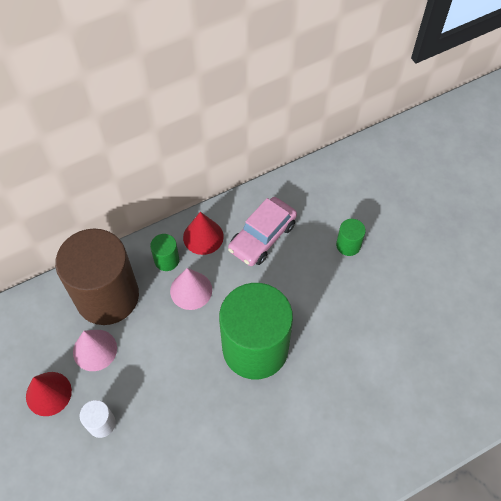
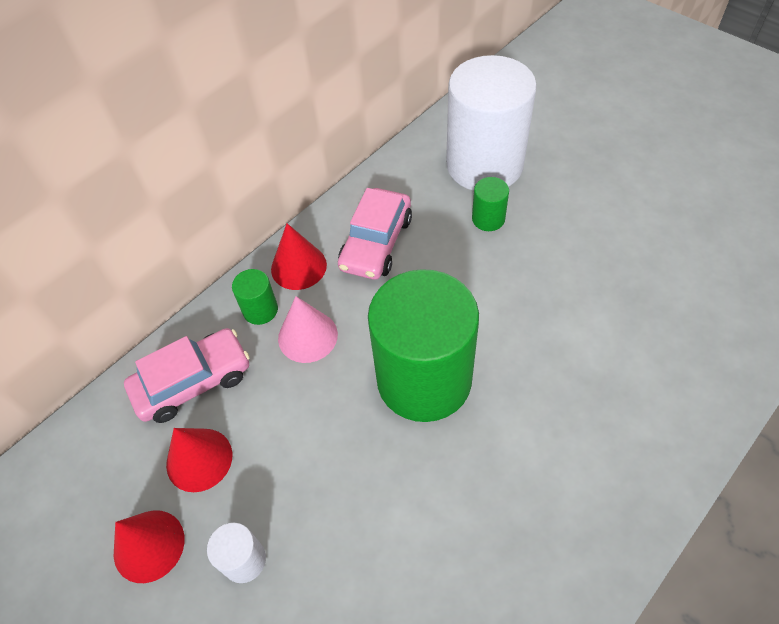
camera: 15 degrees left, 5 degrees down
brown cylinder [55,228,139,325] -> pink car [124,328,250,423]
pink cone [73,330,117,371] -> red cone [166,428,232,492]
none -> white cylinder [446,55,537,191]

